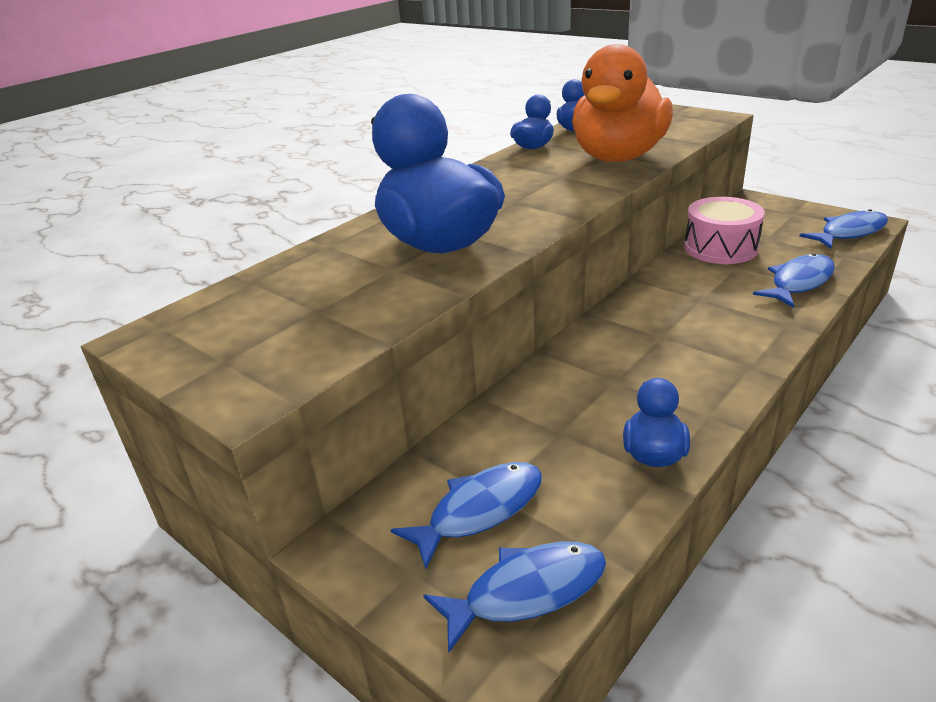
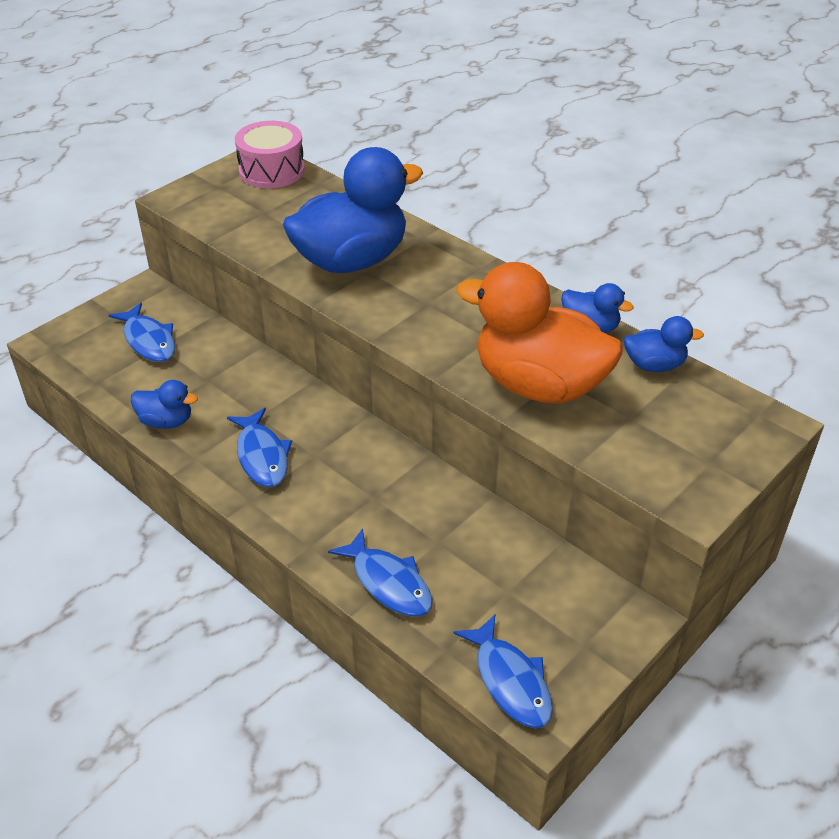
camera: 90 degrees right, 10 degrees up
blue fish [423,542,606,653] -> blue fish moved to [227,408,292,487]
pink drum [684,197,765,264] -> pink drum moved to [235,121,305,188]

